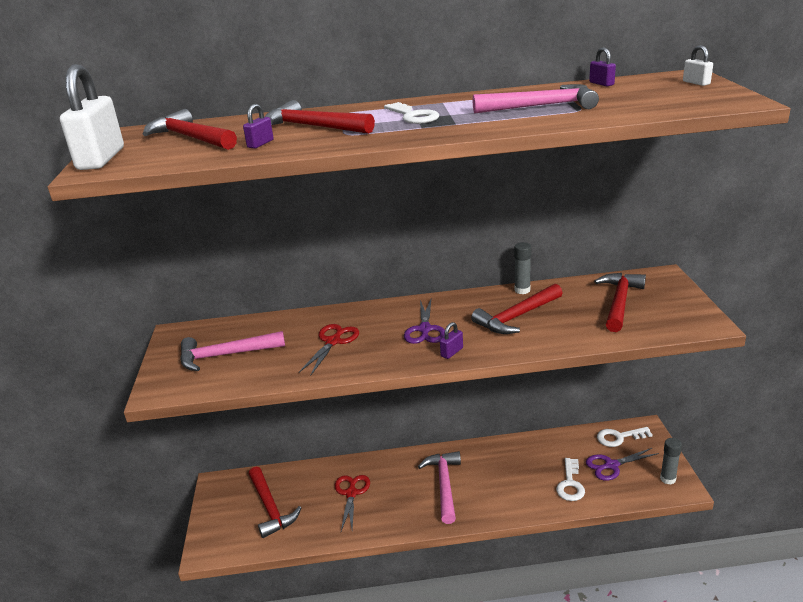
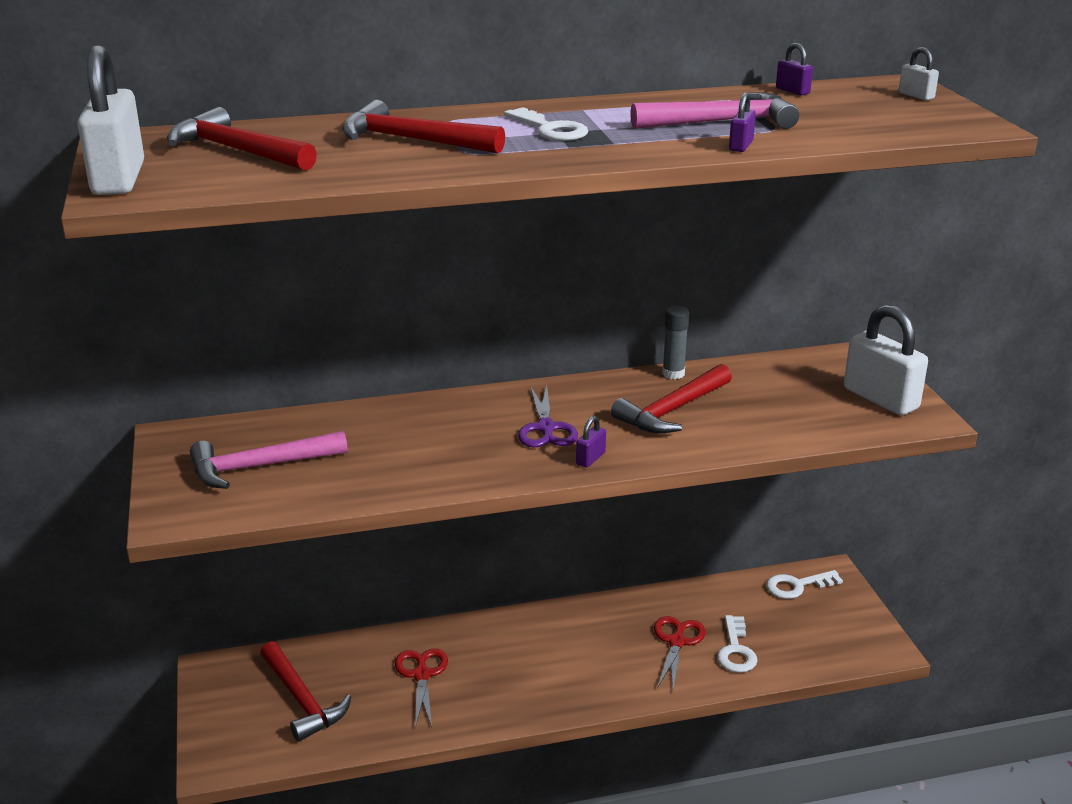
camera: 10 degrees left, 0 degrees up
purple padlock [243,104,274,149] -> purple padlock moved to [729,92,756,152]
red scissors [299,324,359,375] -> red scissors moved to [654,616,706,690]
pink hammer [418,451,461,524] -> none
purple scissors [586,448,659,481] -> none
red hammer [594,273,646,332] -> none
grey glue stick [660,438,682,484] -> none
none -> white padlock [844,305,928,415]

